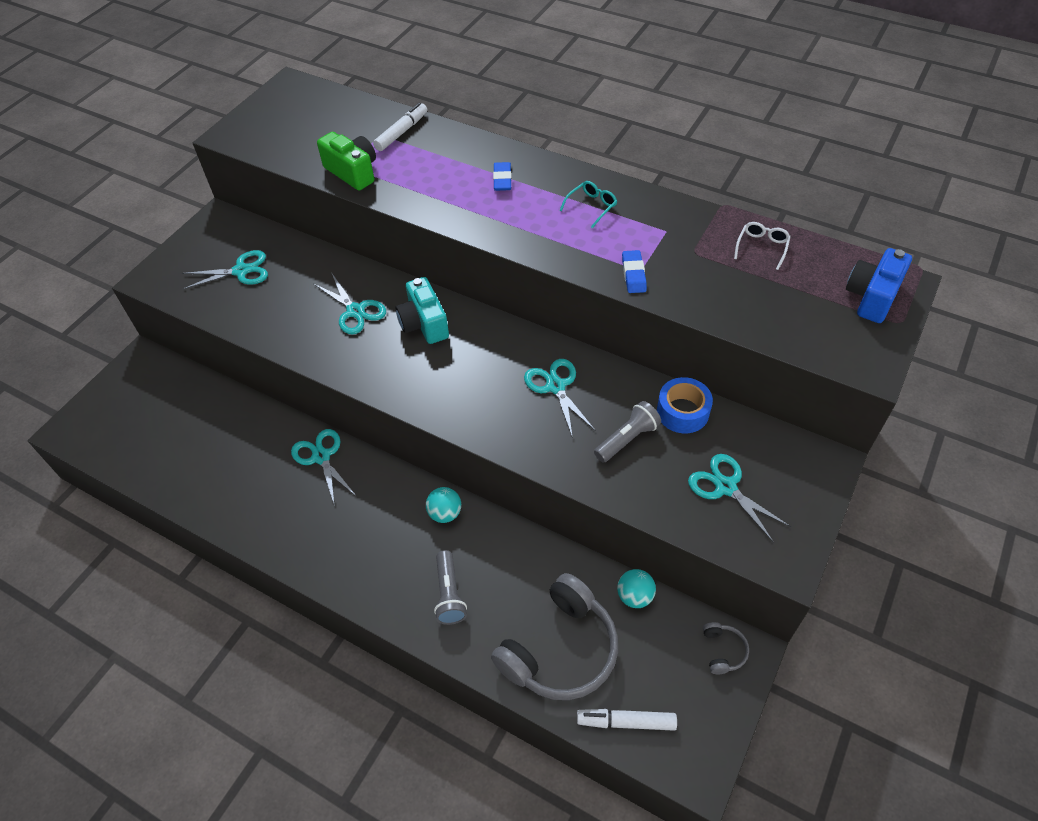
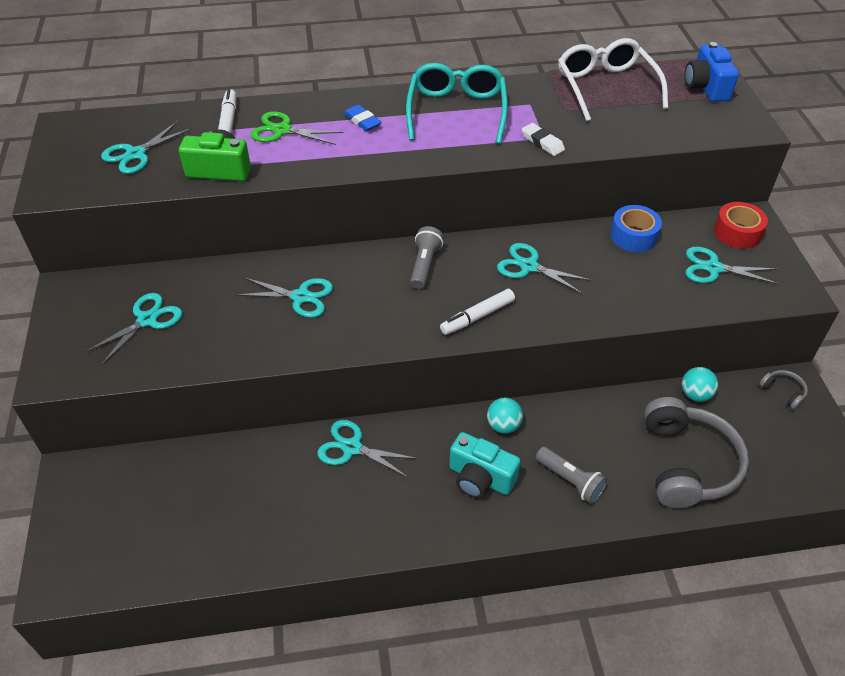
camera: 40 degrees left, 5 degrees down
turquoise camera [395,277,449,344] -> turquoise camera moved to [449,432,521,498]
turquoise glasses [560,181,617,229] -> turquoise glasses [406,63,508,144], size x2.23
white marker [577,709,677,731] -> white marker moved to [440,289,515,335]
grey flashlight [594,401,661,463] -> grey flashlight moved to [410,226,444,289]
blue eraser [622,250,647,293] -> white eraser [522,123,565,156]
white glasses [734,222,791,270] -> white glasses [558,38,668,121], size x2.23
none -> turquoise scissors [101,121,192,174]
none -> green scissors [250,111,343,145]
none -> red tape [714,202,768,249]

